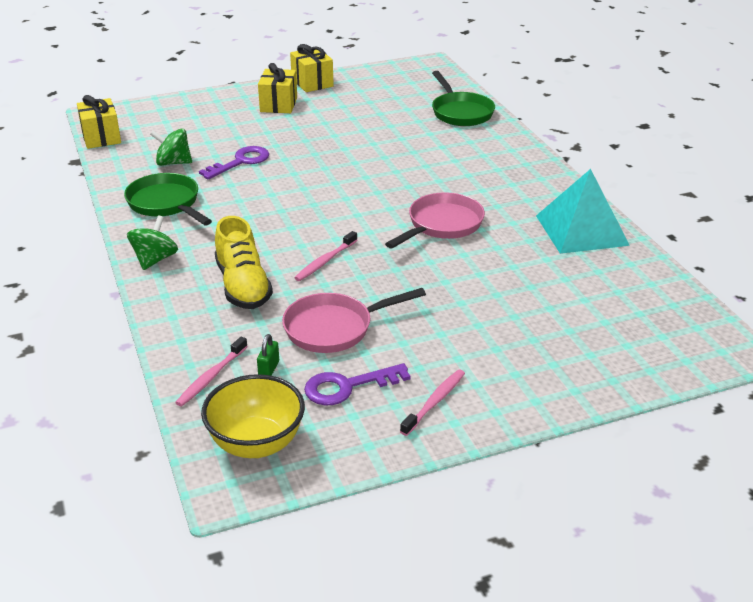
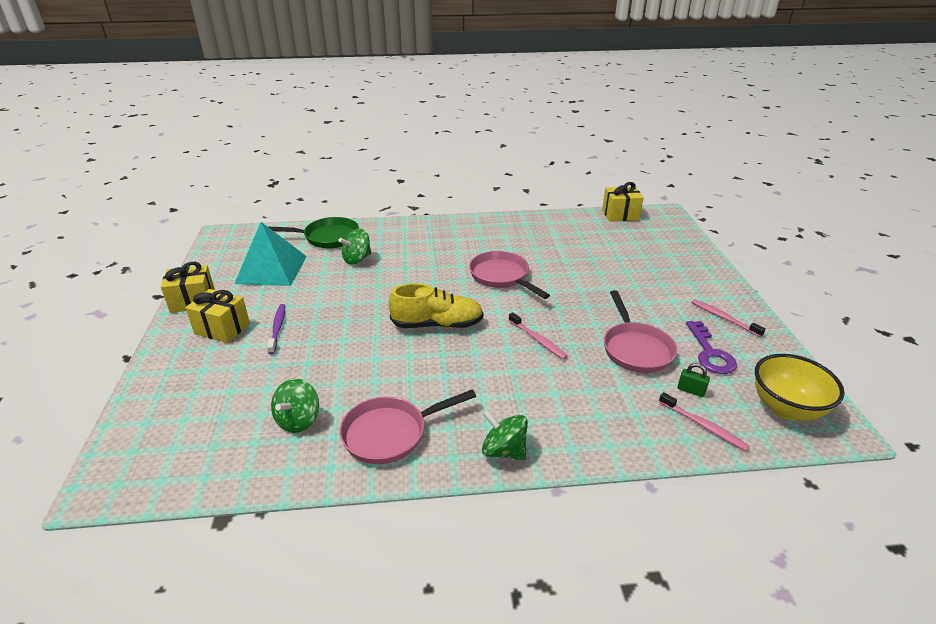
camera: 75 degrees left, 0 degrees up
yellow gift [77,95,121,149] -> yellow gift moved to [602,182,644,222]
green pan [124,173,212,225] -> pink pan [339,389,476,464]
purple key [199,146,269,179] -> none
yellow shoe [215,216,273,309] -> yellow shoe moved to [389,283,484,328]
turquoise pyramid [536,169,630,254] -> turquoise pyramid moved to [234,222,307,286]
none -> purple toothbrush [267,304,285,354]
none -> green spinning top [339,228,371,265]

